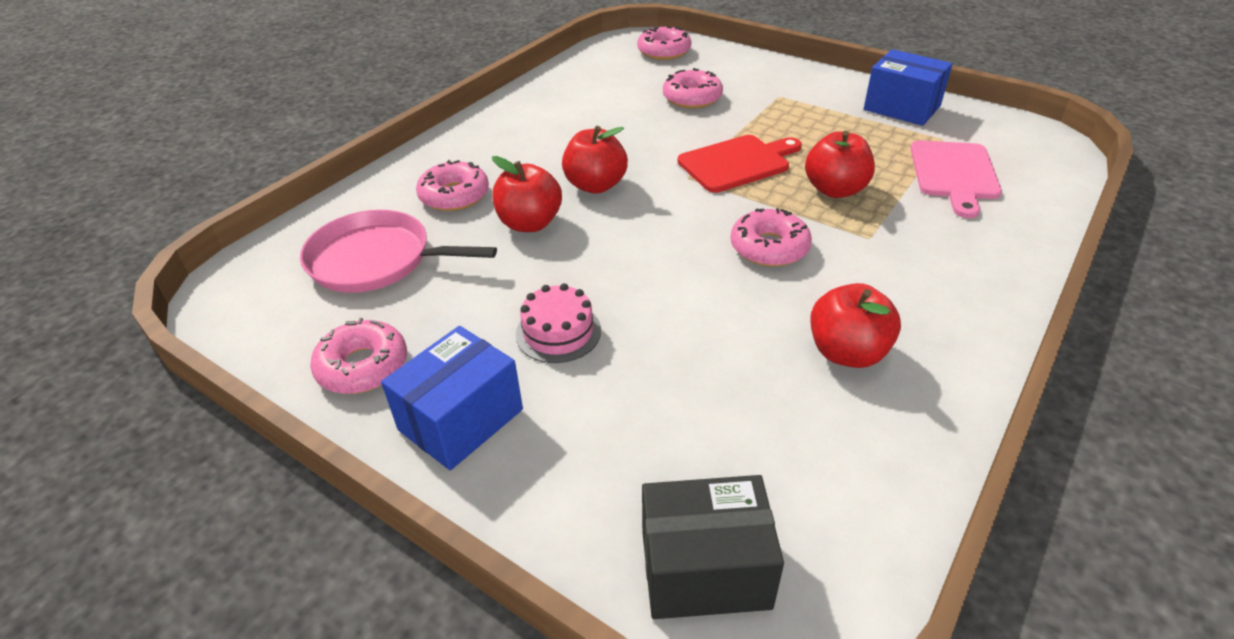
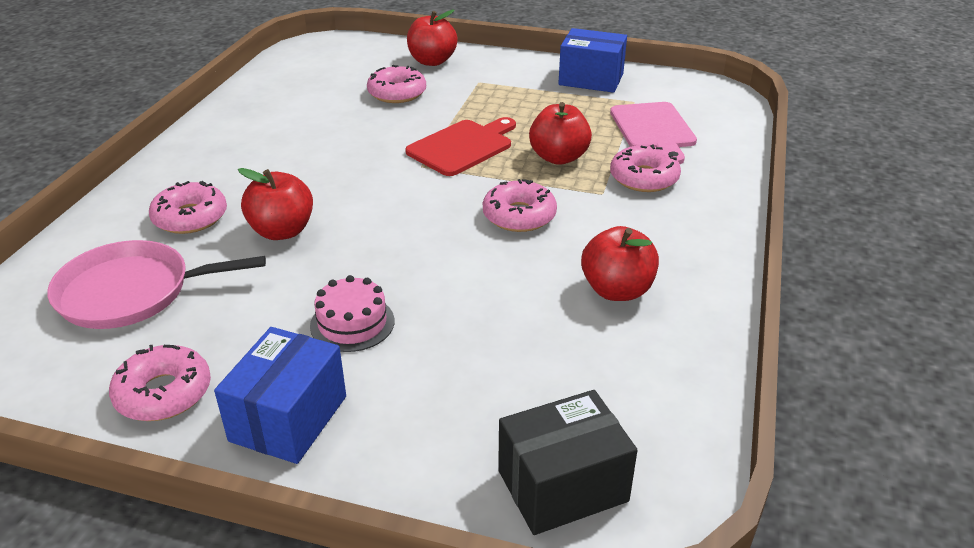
camera: 20 degrees left, 5 degrees down
red apple [562,126,628,194] -> red apple moved to [407,10,458,66]
pink donut [637,26,691,60] -> pink donut moved to [610,144,681,192]

